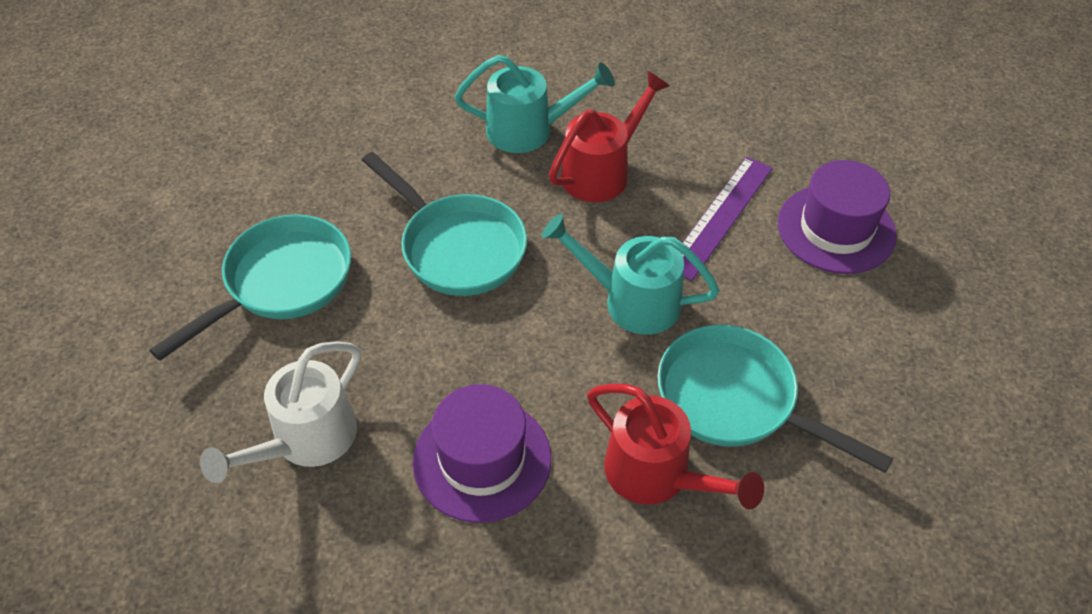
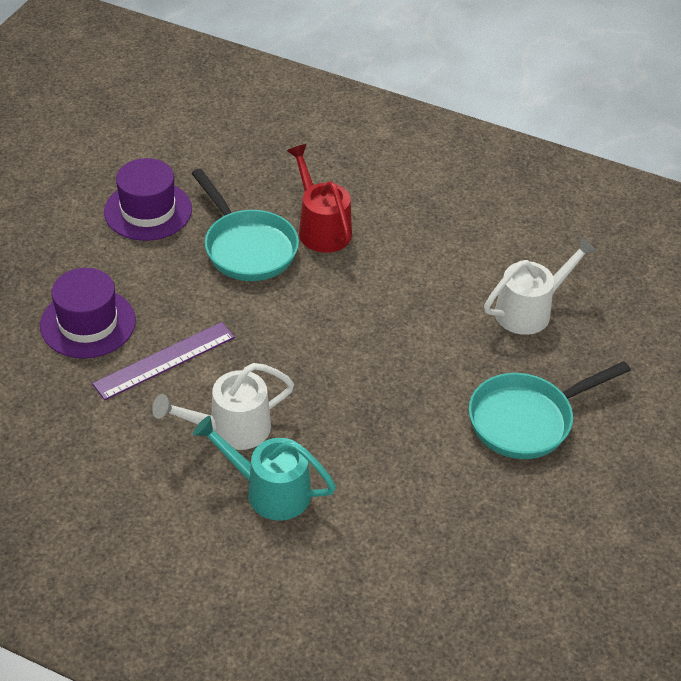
camera: 160 degrees left, 5 degrees down
turquoise pan [362,152,527,296] -> none
purple hat [413,384,551,523] -> purple hat moved to [104,158,192,241]
turquoise watering can [542,214,719,335] -> none
red watering can [549,71,670,202] -> white watering can [152,363,294,450]

